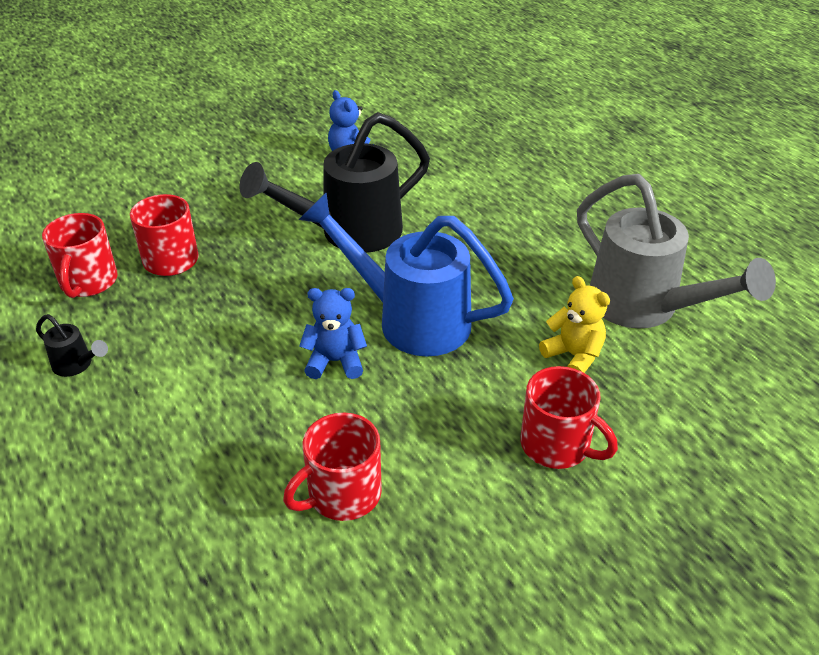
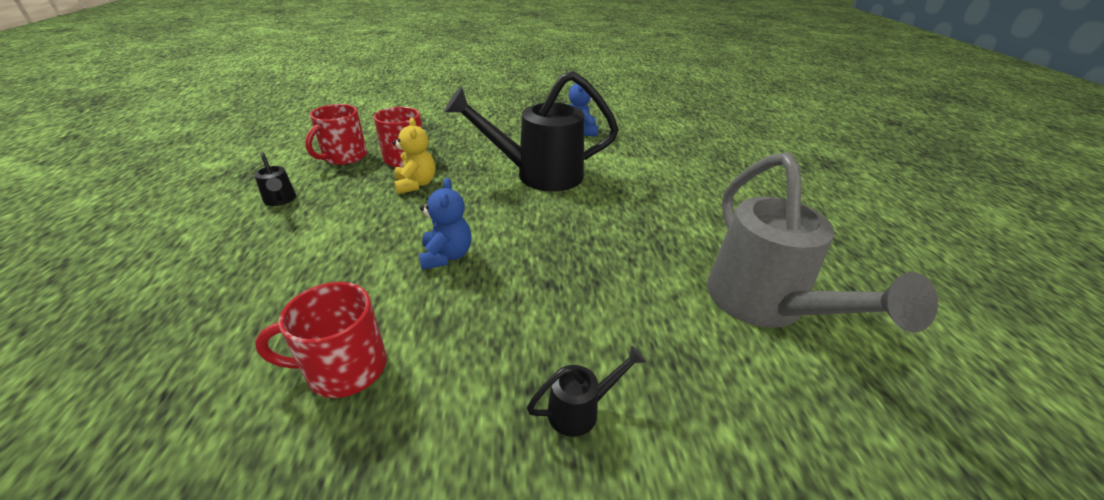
camera: 25 degrees right, 5 degrees down
blue watering can [298,192,514,356] -> none
blue teddy bear [299,288,367,379] -> blue teddy bear turned 60 degrees clockwise [419,178,472,270]
red mug [520,366,618,469] -> black watering can [527,345,646,437]
yellow teddy bear [539,276,610,373] -> yellow teddy bear moved to [392,118,435,194]

